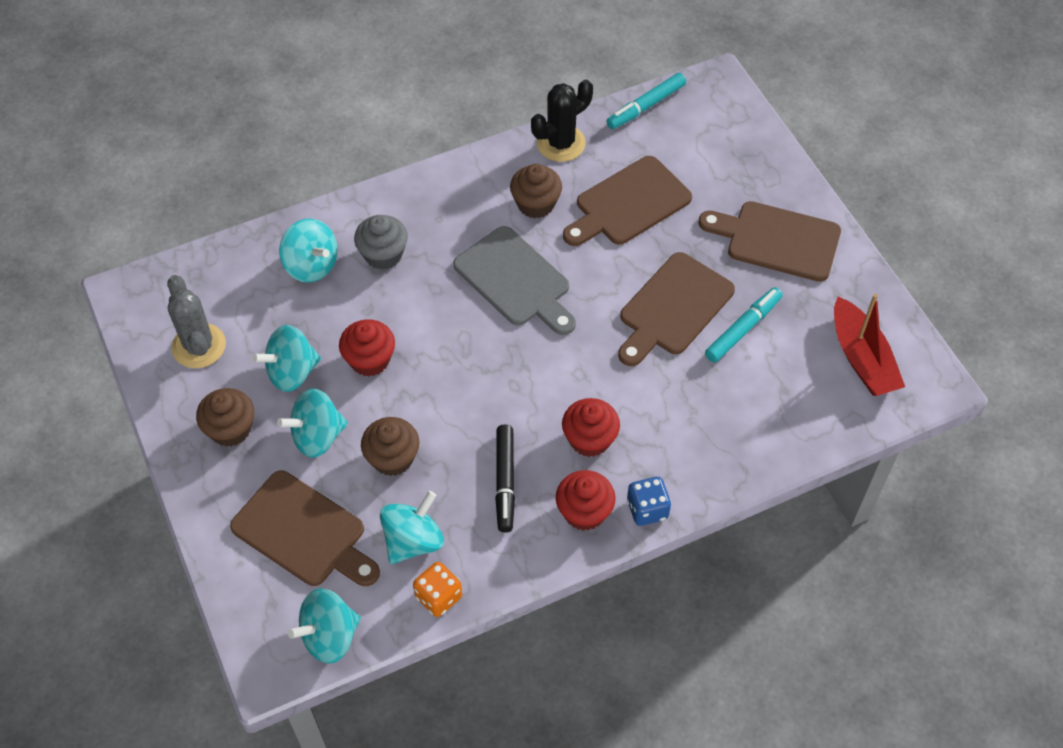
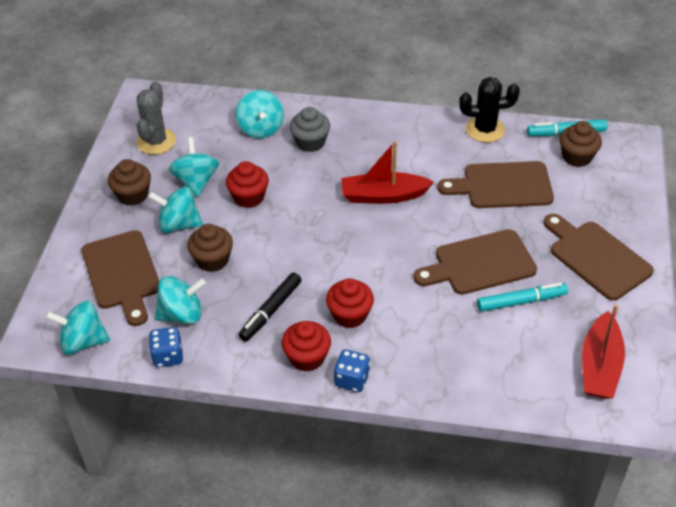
camera: 35 degrees right, 10 degrees down
turquoise spinning top [252,325,321,392] -> turquoise spinning top turned 75 degrees clockwise [169,137,219,197]
orange dice [413,562,462,617] -> blue dice [149,327,183,367]
grey cutting board [453,226,576,335] -> red boat [341,141,434,204]
brown cupcake [510,164,562,219] -> brown cupcake moved to [559,121,602,167]

